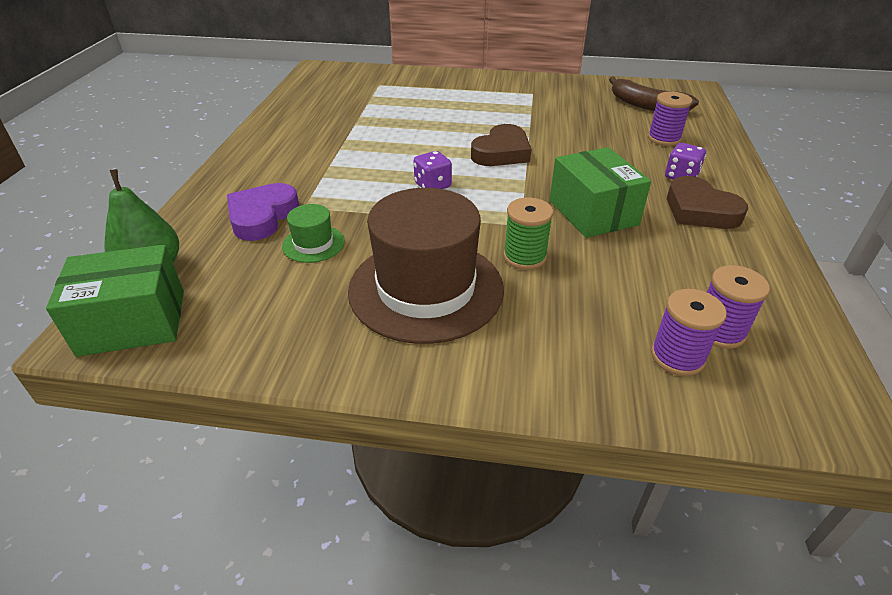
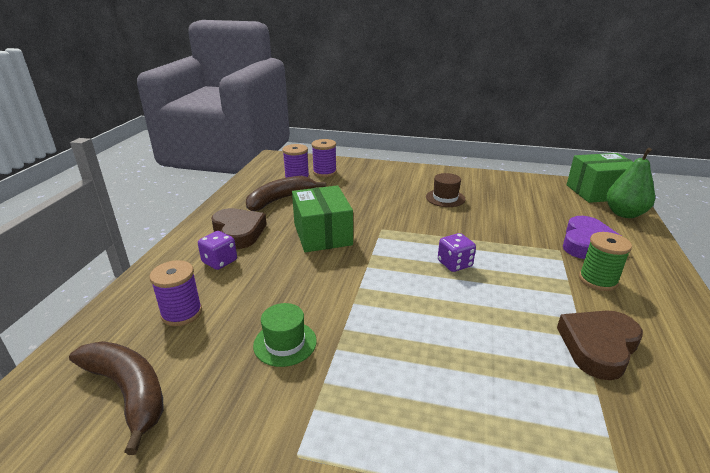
camera: 175 degrees left, 10 degrees down
green hat [282,204,345,263] -> green hat moved to [253,303,317,367]
brown hat [348,188,504,344] -> brown hat [426,173,466,207], size x0.44
brown heart [471,124,531,166] -> brown heart moved to [557,310,643,380]
green spool [503,198,554,270] -> green spool moved to [579,232,632,291]
none -> brown banana [246,176,326,211]

